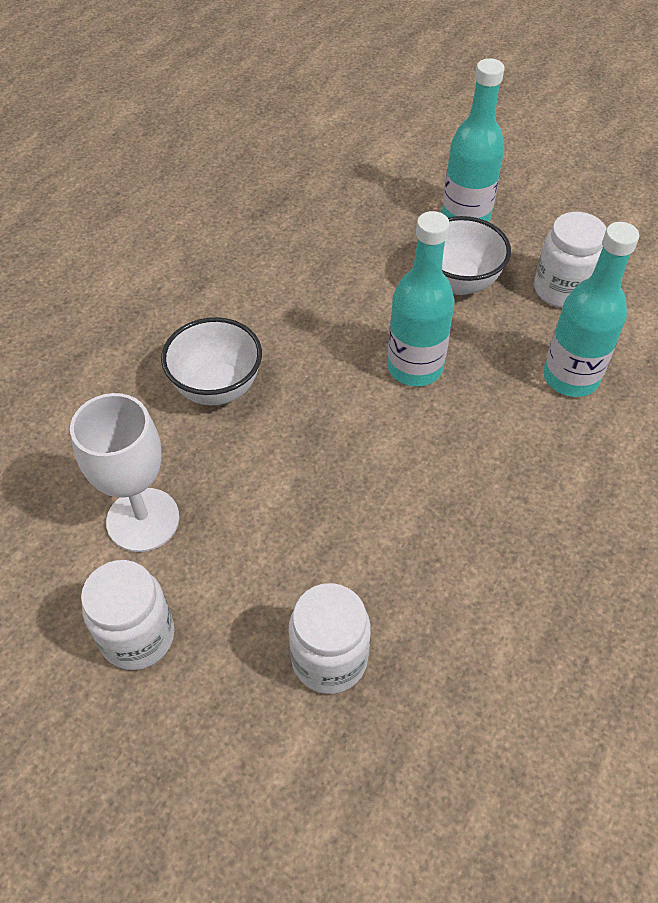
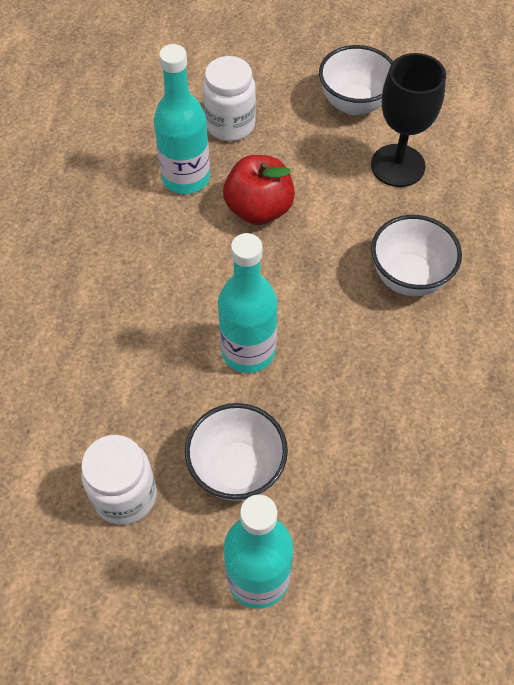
camera: 160 degrees right, 5 degrees up
white goblet [70,393,179,552] -> black goblet [371,53,446,187]
white jar [81,560,175,670] -> white bowl [319,45,393,115]
turquoise bottle [543,222,639,397] -> turquoise bottle moved to [154,44,210,194]
none -> red apple [223,155,295,225]

